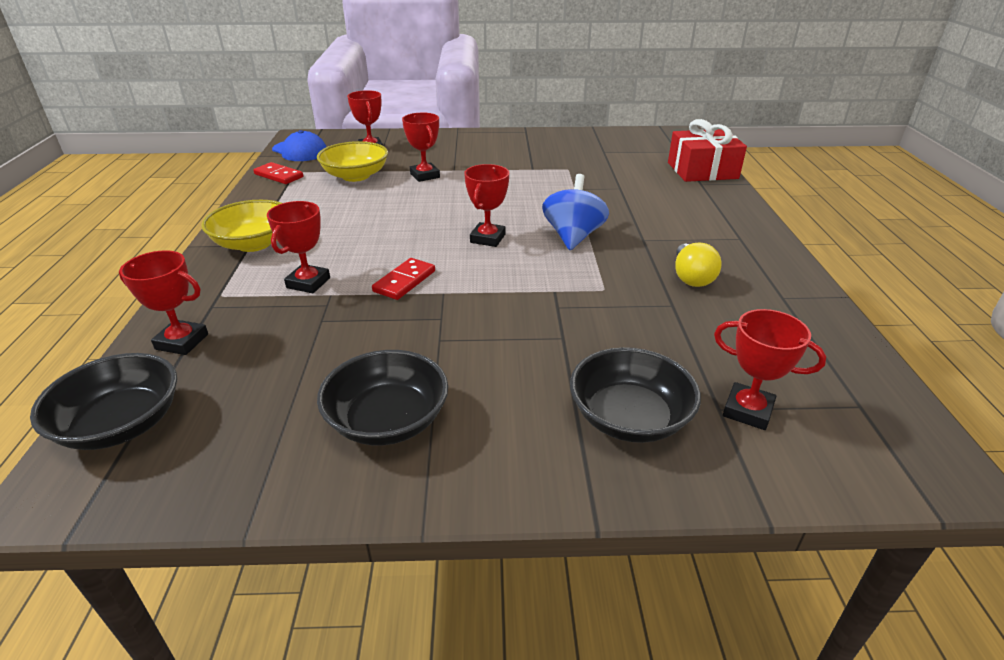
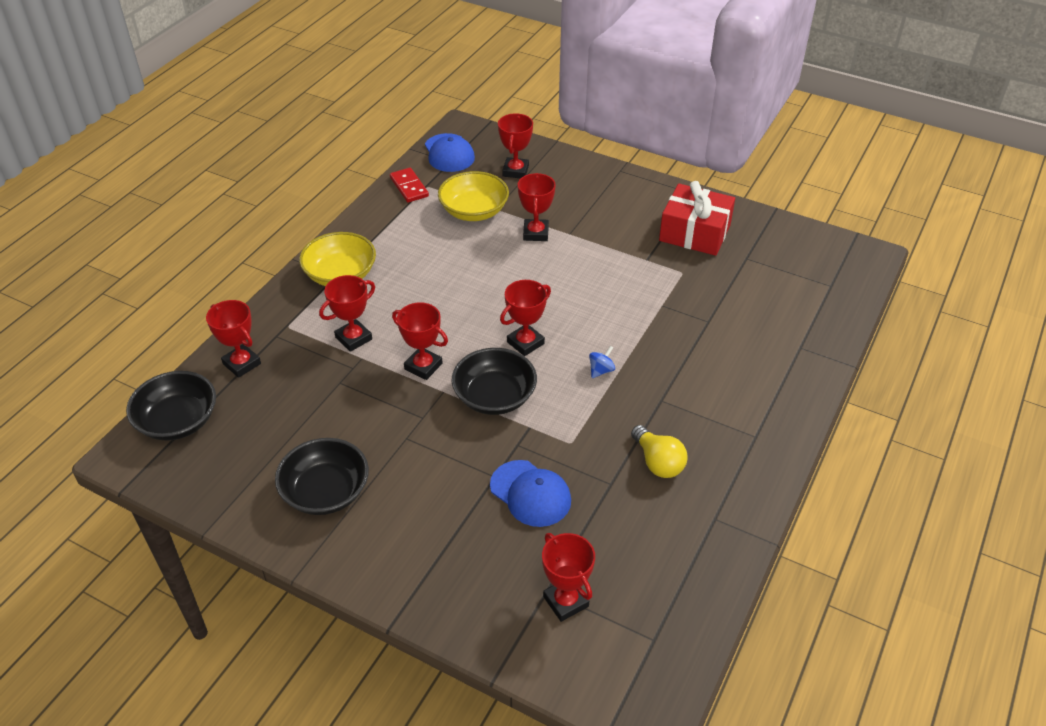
camera: 30 degrees right, 10 degrees up
red domino [372,258,435,300] -> red trophy [392,303,448,380]
blue spinning top [542,174,609,250] -> blue spinning top [589,346,615,378], size x0.46
black bowl [570,347,701,443] -> black bowl moved to [451,348,537,415]
red gift [668,119,747,182] -> red gift moved to [659,181,735,256]
yellow light bulb [675,243,721,287] -> yellow light bulb turned 60 degrees counterclockwise [631,425,687,478]
none -> blue cap [490,460,571,527]

